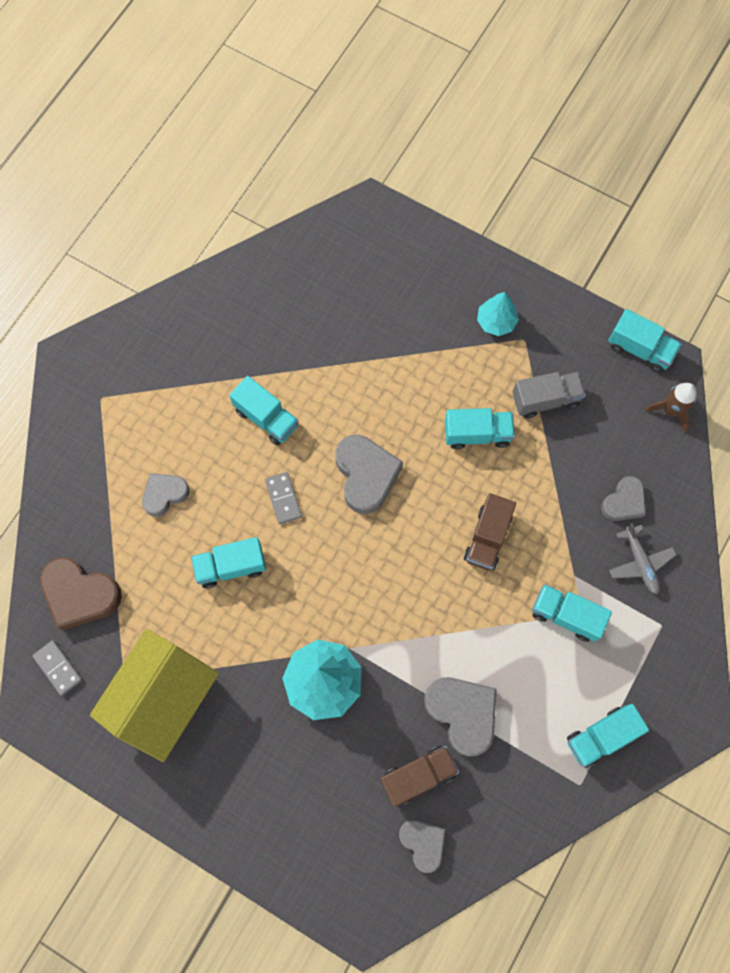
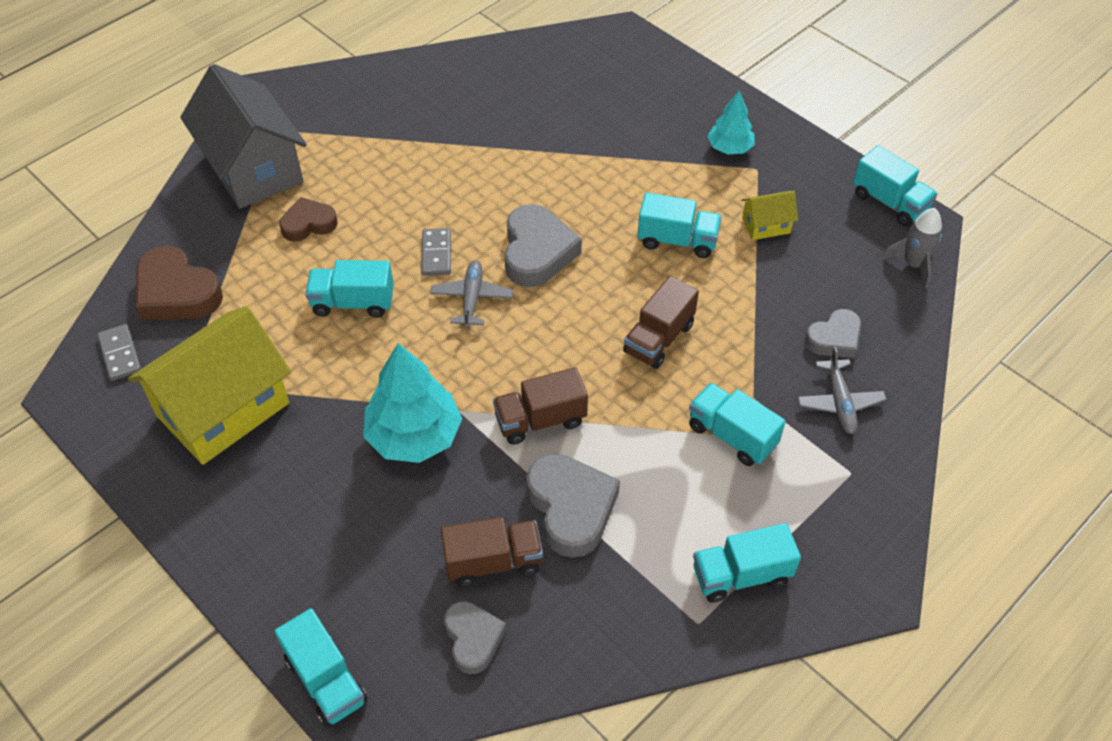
camera: 15 degrees right, 20 degrees down
grey heart [142,473,189,517] -> brown heart [279,197,338,242]
turquoise truck [229,376,299,445] -> turquoise truck moved to [275,608,368,727]
grey truck [513,372,586,418] -> yellow house [741,191,798,240]
brown rocket [645,383,697,433] -> grey rocket [882,208,942,288]
none -> grey house [180,64,307,209]
none -> grey plane [430,260,513,328]
none -> brown truck [493,367,588,445]

